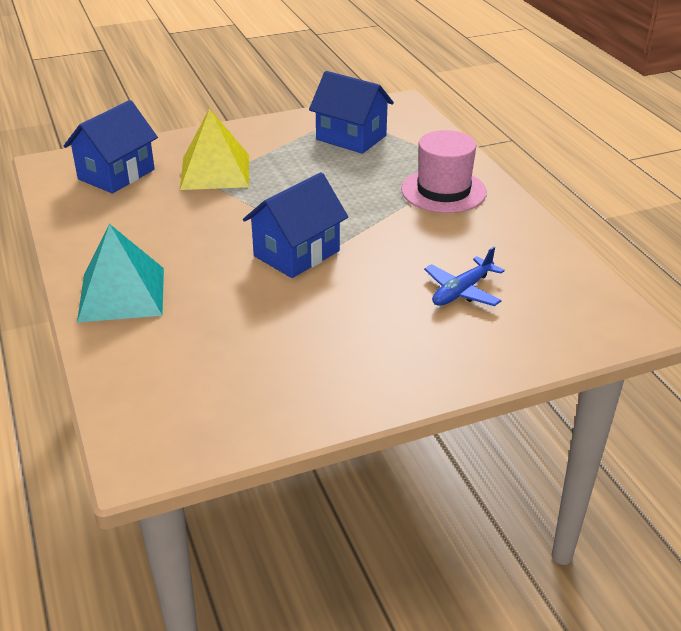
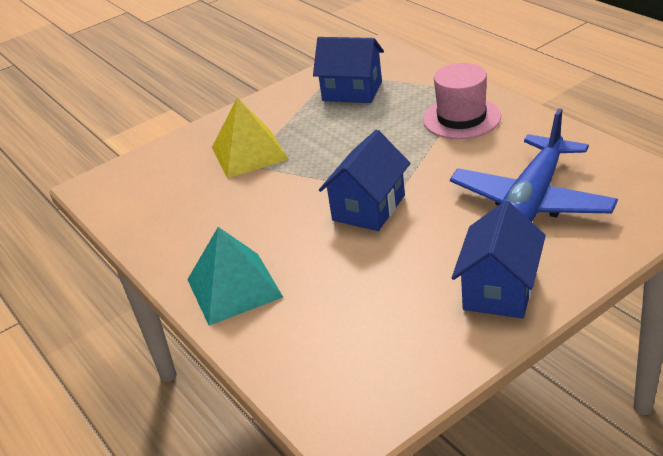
camera: 10 degrees left, 0 degrees up
blue house [64,100,158,193] -> blue house moved to [452,201,546,319]
blue plane [424,246,505,306] -> blue plane [450,108,618,222], size x2.04

